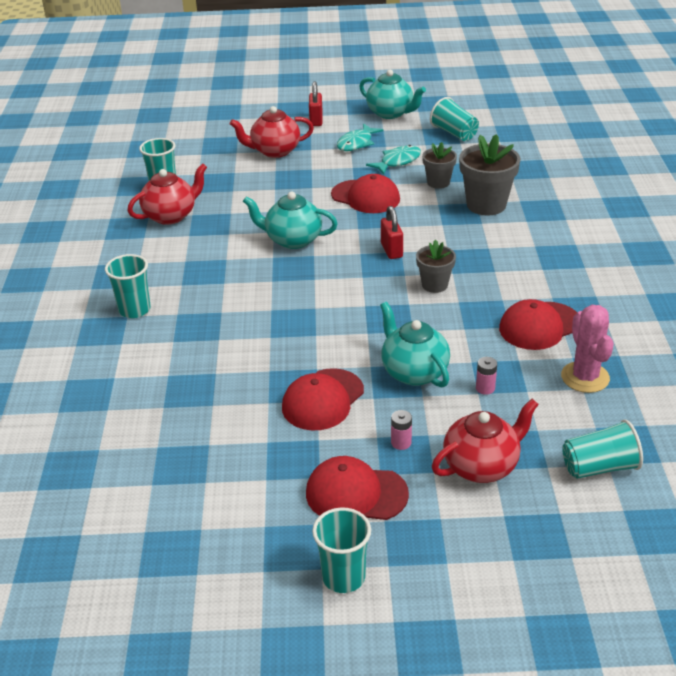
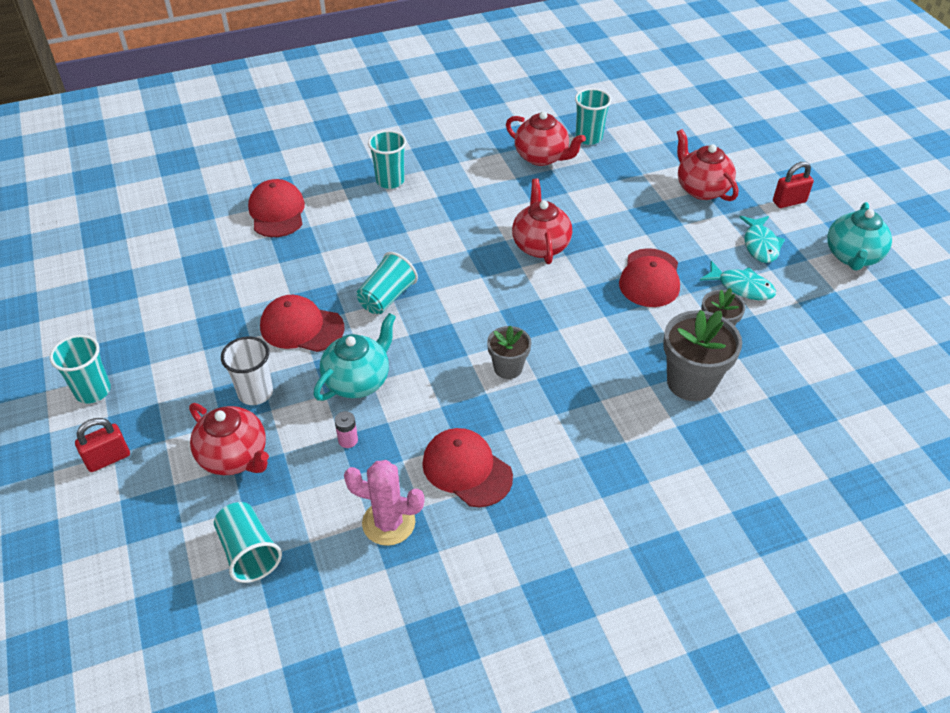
camera: 70 degrees right, 10 degrees up
turquoise teapot [243,192,338,249] -> red teapot [512,178,572,264]
red cap [306,456,409,520] -> red cap moved to [248,179,305,237]
turquoise fish [337,123,384,151] -> turquoise fish turned 105 degrees counterclockwise [739,216,785,263]
red padlock [381,206,403,259] -> red padlock moved to [75,418,130,472]
pink battery [391,410,412,450] -> white cup [221,336,273,405]
turquoise cup [430,97,479,141] -> turquoise cup moved to [357,252,418,314]
pink cactus [561,305,614,393] -> pink cactus turned 45 degrees clockwise [344,460,425,546]

